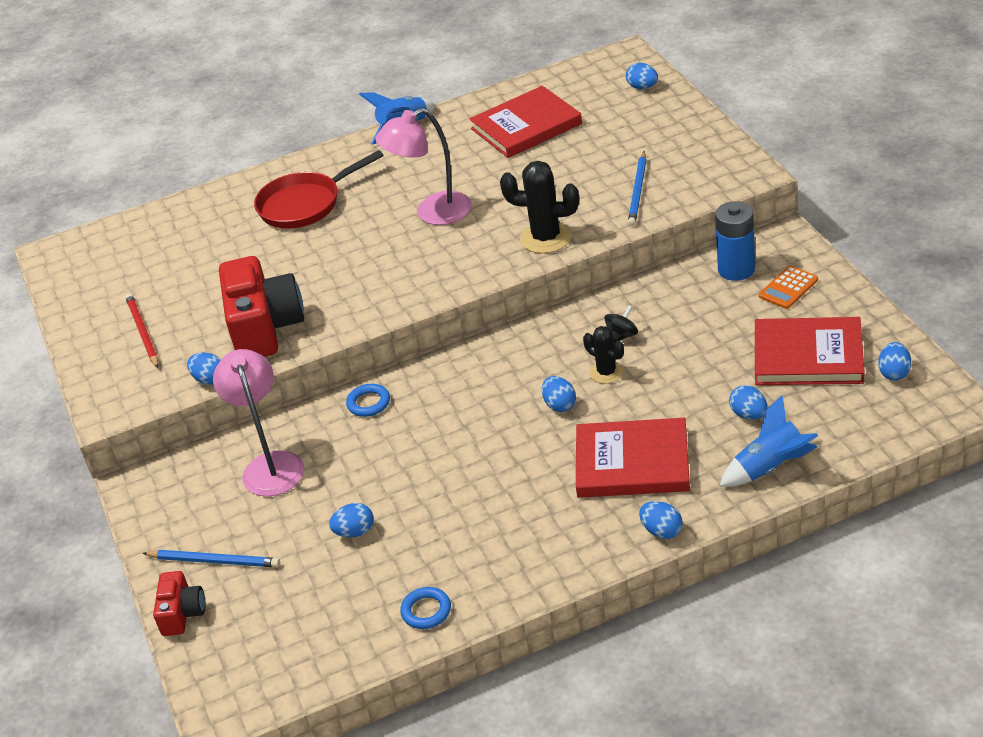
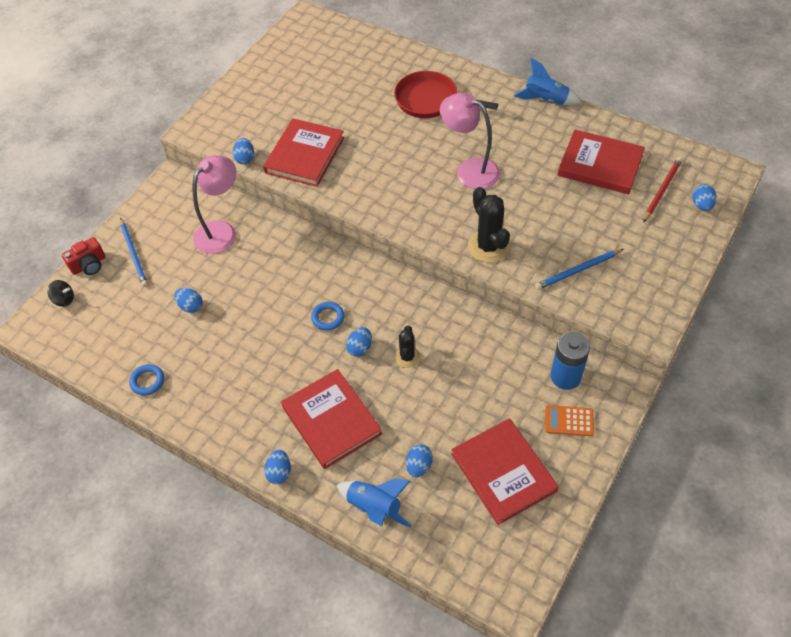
camera: 50 degrees right, 15 degrees up
red pencil [125,294,158,368] -> red pencil moved to [643,157,683,223]
red camera [219,256,304,357] -> red book [263,118,344,187]
blue ring [346,384,390,417] -> blue ring moved to [311,302,344,330]
black spinning top [604,305,638,343] -> black spinning top moved to [47,280,74,307]
blue egg [878,342,911,381] -> none

